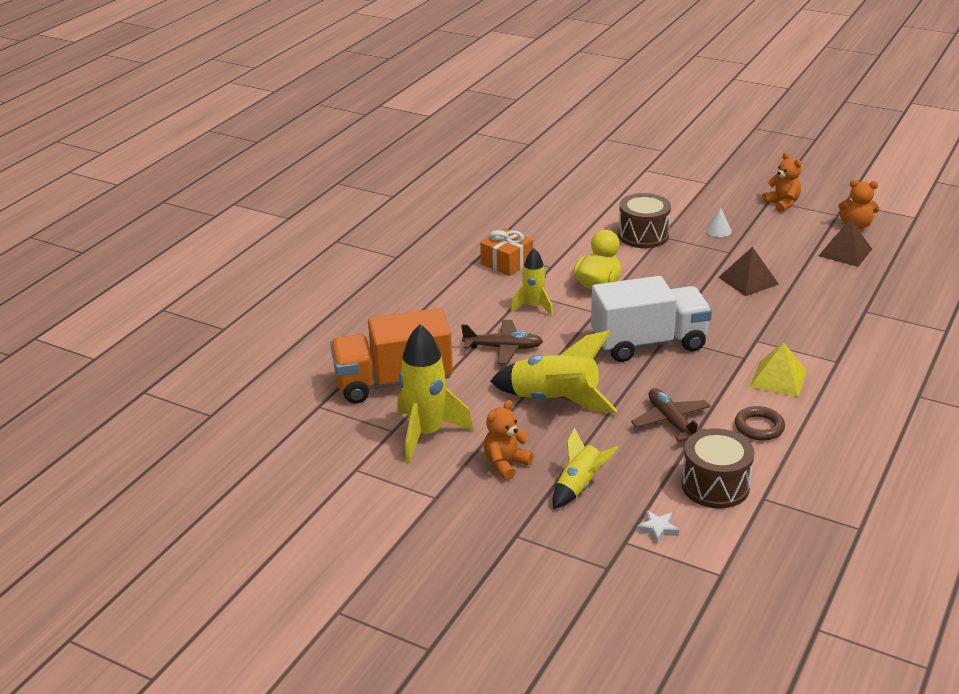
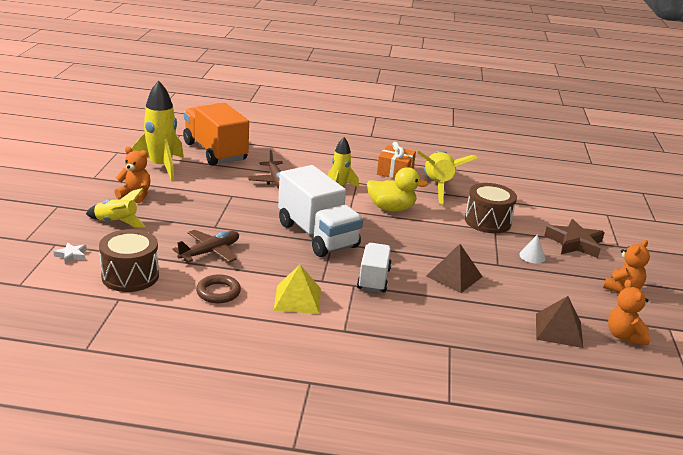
camera: 65 degrees right, 5 degrees down
yellow rocket [490,330,618,413] -> yellow rocket moved to [417,151,477,205]
none -> white truck [357,243,392,292]
none -> brown star [544,219,605,258]

